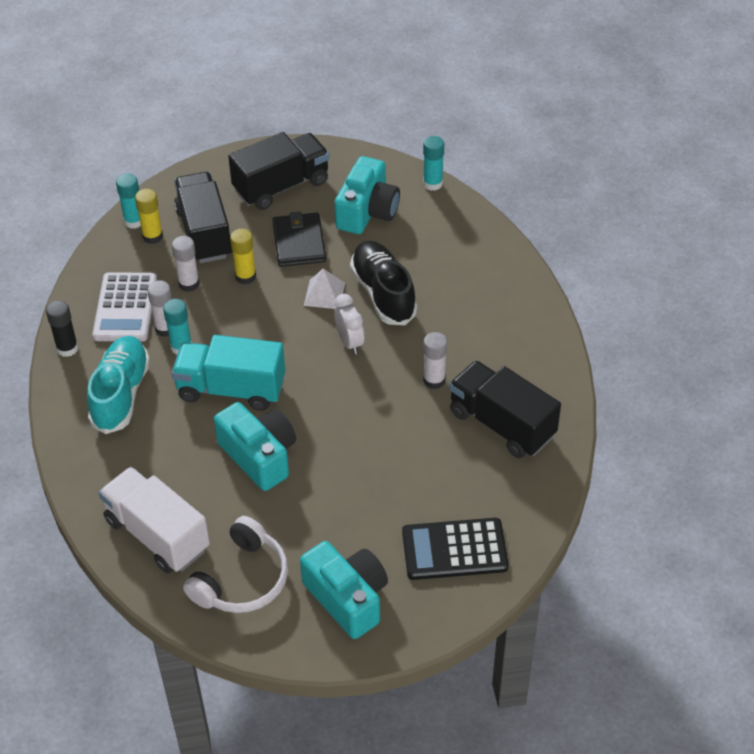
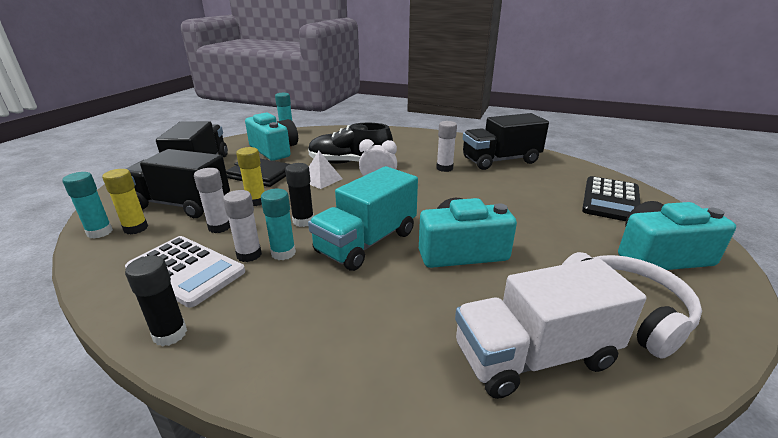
camera: 60 degrees left, 20 degrees down
turquoise shoe [87,336,150,434] -> none
none -> black glue stick [285,163,314,227]

